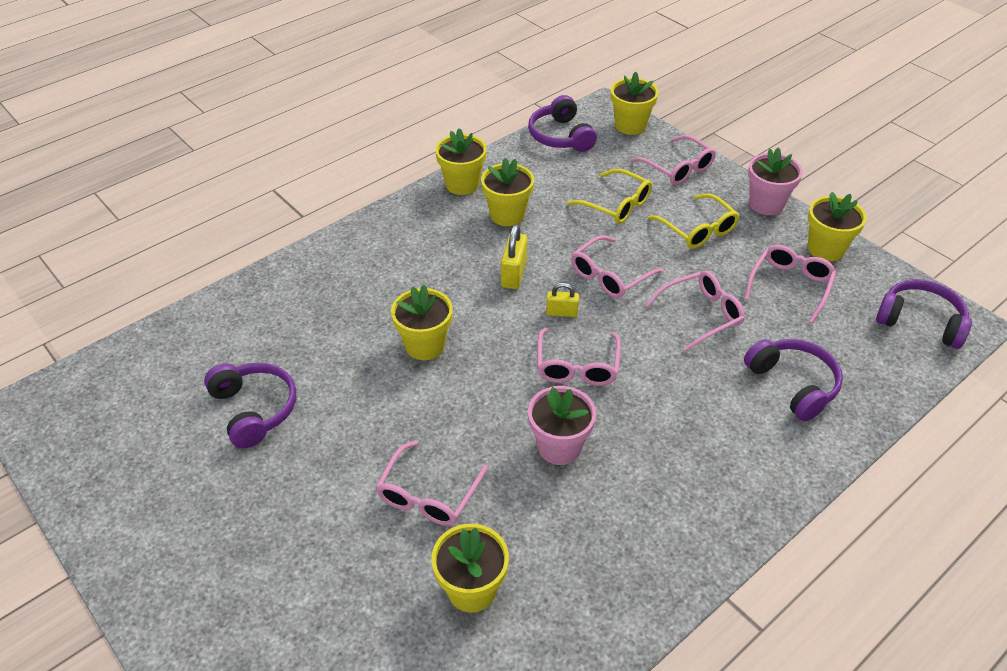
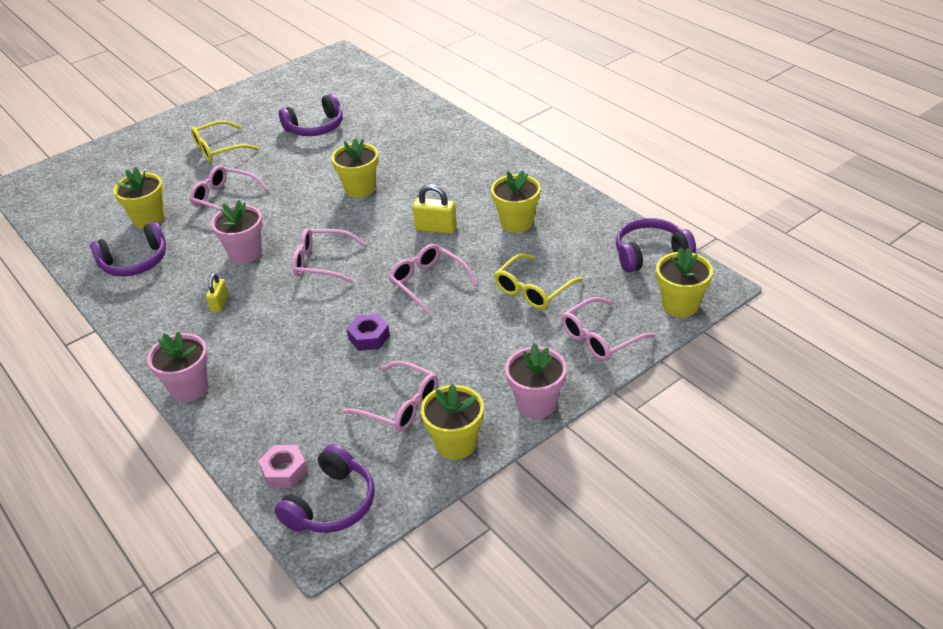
camera: 95 degrees right, 5 degrees down
yellow flower pot [435,128,487,195] -> none
yellow padlock [546,283,579,317] -> yellow padlock moved to [206,273,229,312]
pink glasses [646,271,745,352] -> purple nut [347,314,390,351]
yellow glasses [648,194,740,249] -> yellow glasses moved to [191,120,259,162]
purple headphones [744,339,843,421] -> purple headphones moved to [90,222,166,277]
none -> pink flower pot [147,331,208,402]
none -> pink nut [258,445,308,488]

